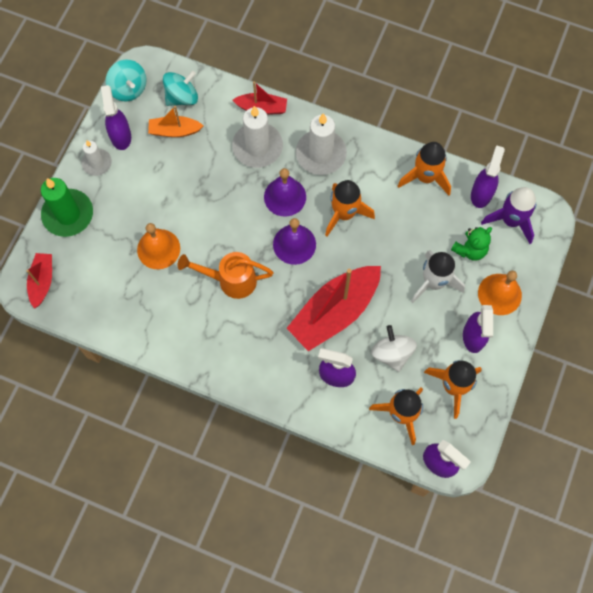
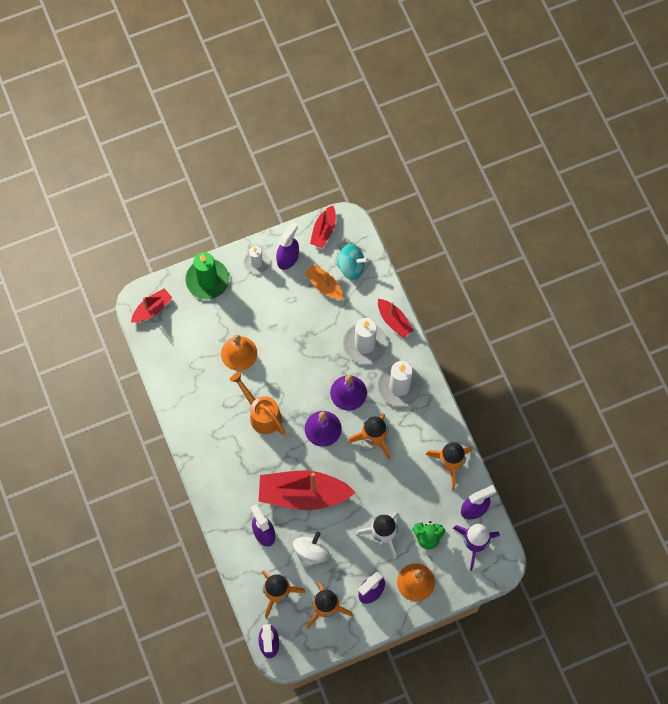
camera: 45 degrees right, 0 degrees up
turquoise spinning top [106,59,147,101] -> red boat [310,206,336,248]

